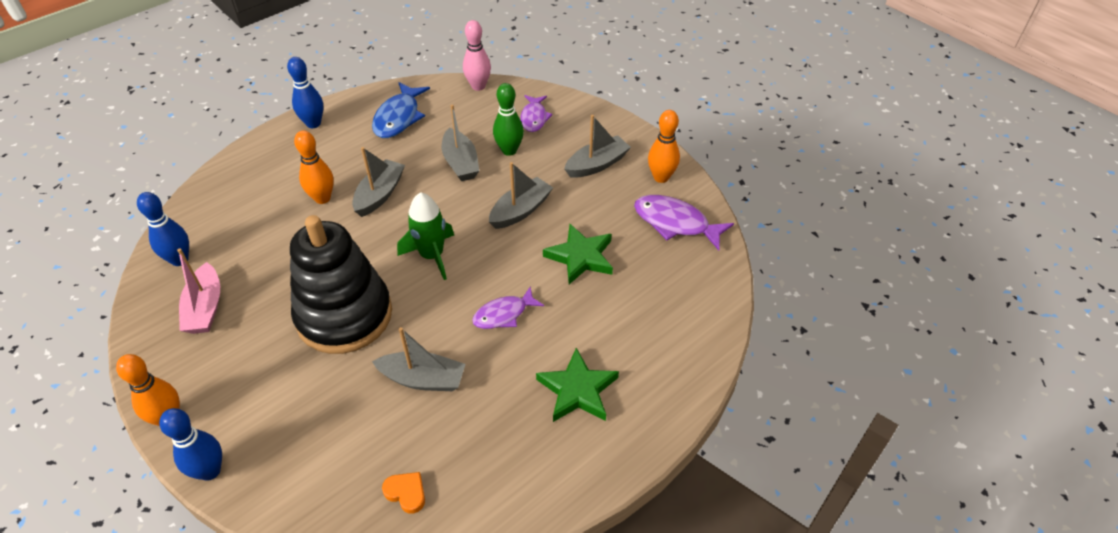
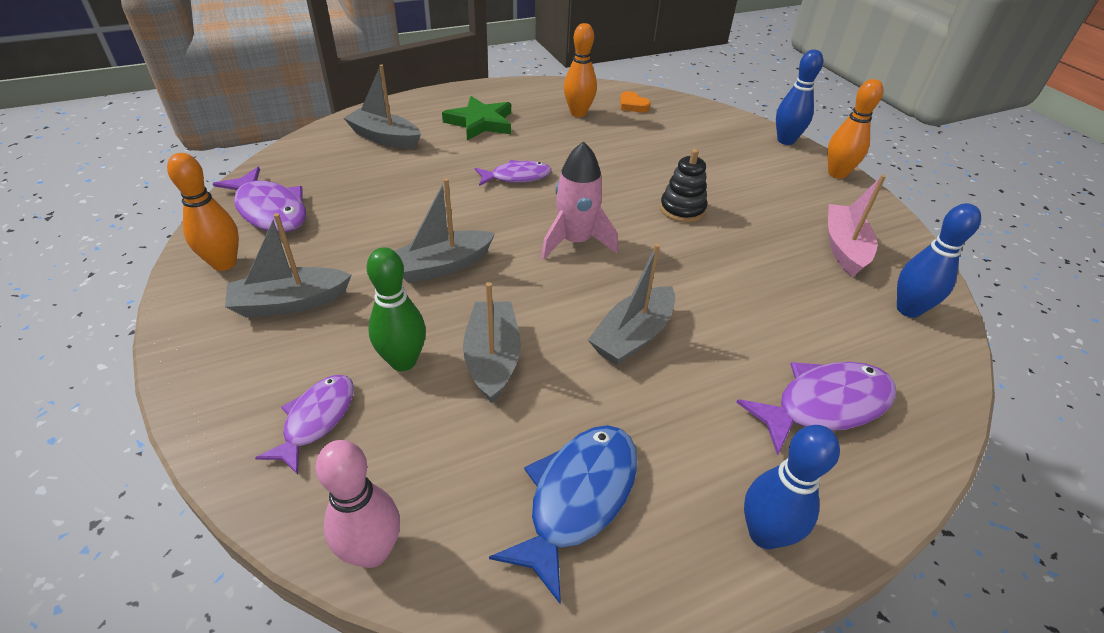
camera: 165 degrees left, 5 degrees down
black stacking toy [290,215,392,354] -> black stacking toy [660,149,707,223], size x0.44
orange bowling pin [294,130,334,204] -> orange bowling pin moved to [564,23,597,117]
grey boat [372,327,465,391] -> grey boat moved to [344,64,421,149]
green rocket [397,192,454,280] -> pink rocket [541,141,618,260]
green star [543,224,613,284] -> none
none -> purple fish [736,362,896,455]

